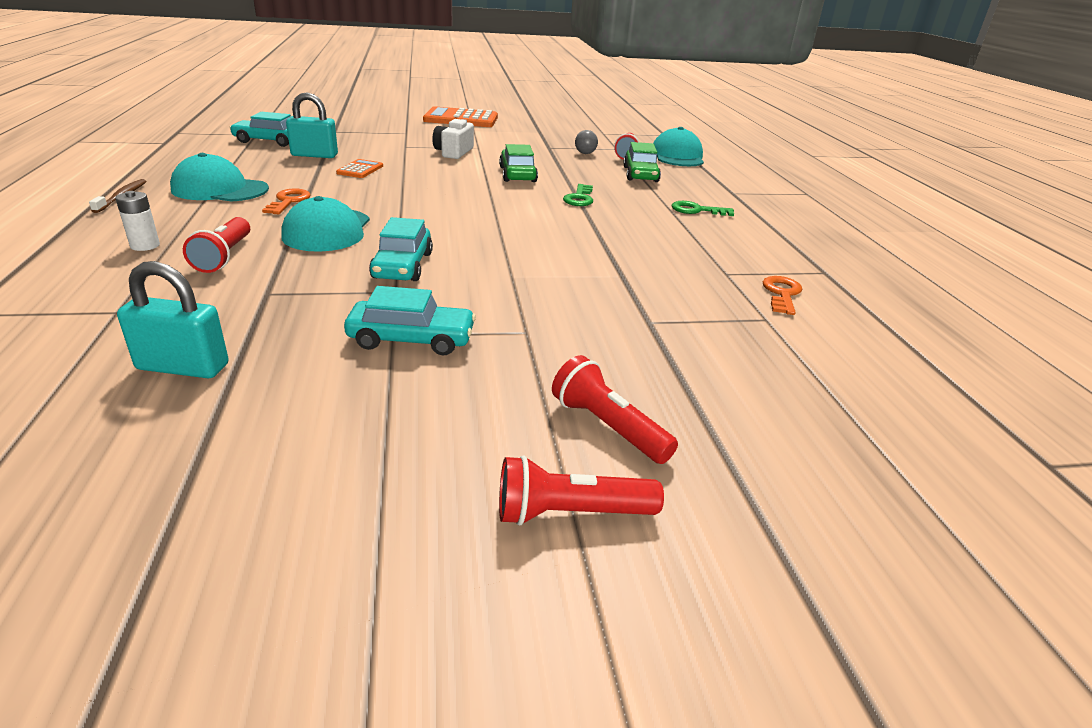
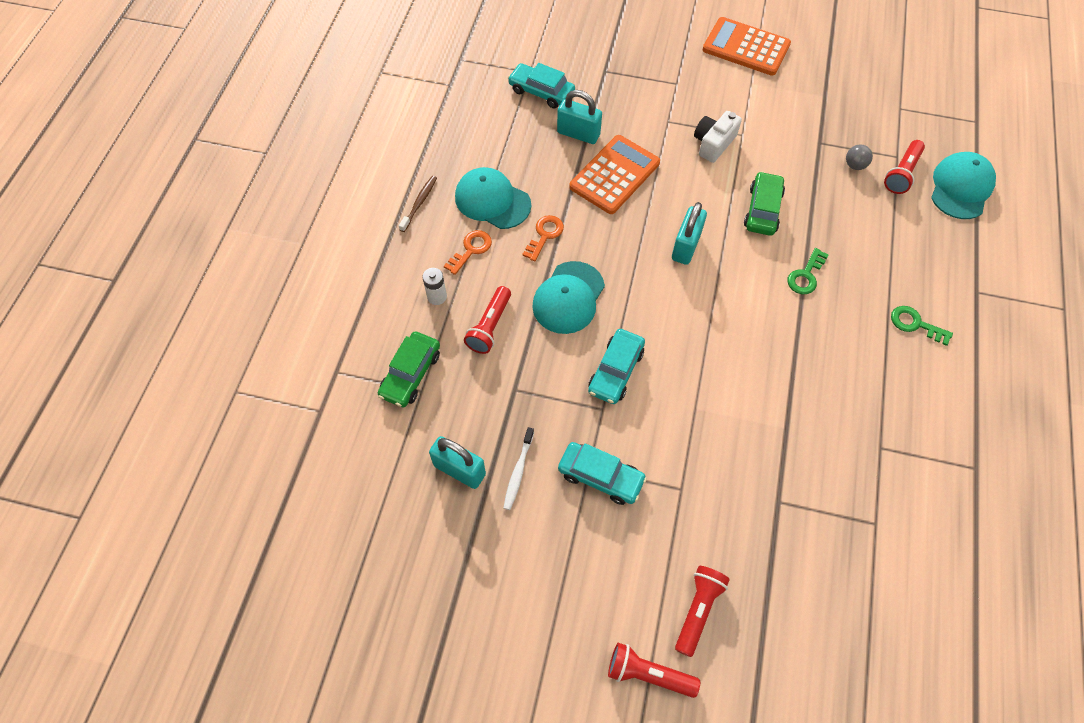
camera: 25 degrees right, 30 degrees up
orange calculator [336,159,383,178] -> orange calculator [569,135,660,214], size x2.00
red flashlight [552,355,678,464] -> red flashlight turned 45 degrees clockwise [675,566,730,657]
green car [623,142,661,182] -> green car moved to [378,332,440,408]
orange key [763,276,802,315] -> orange key moved to [444,230,492,275]
none -> white toothbrush [503,427,534,510]
none -> turquoise padlock [672,202,707,265]

